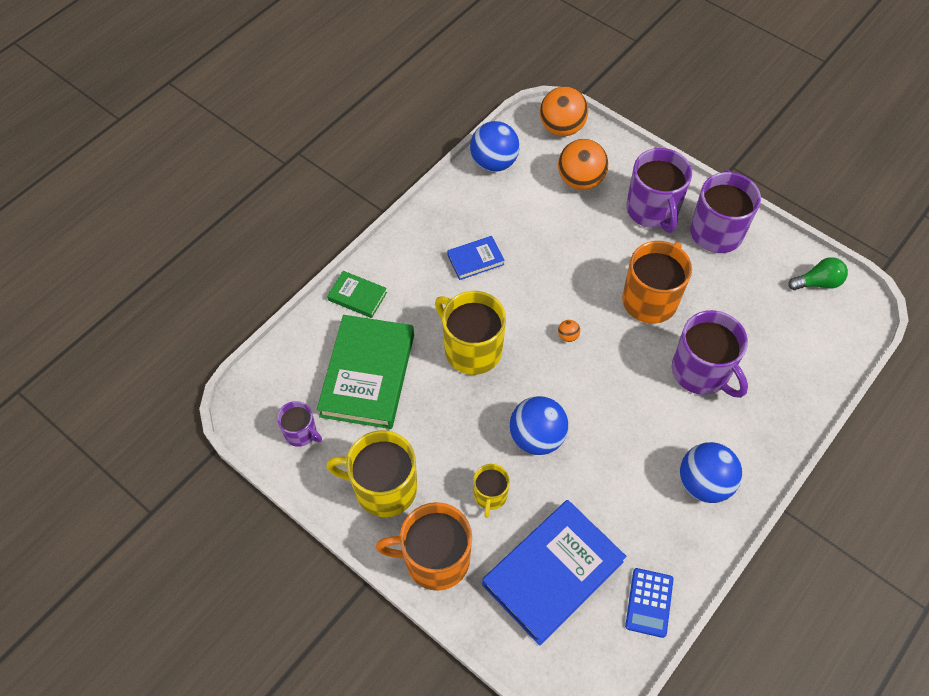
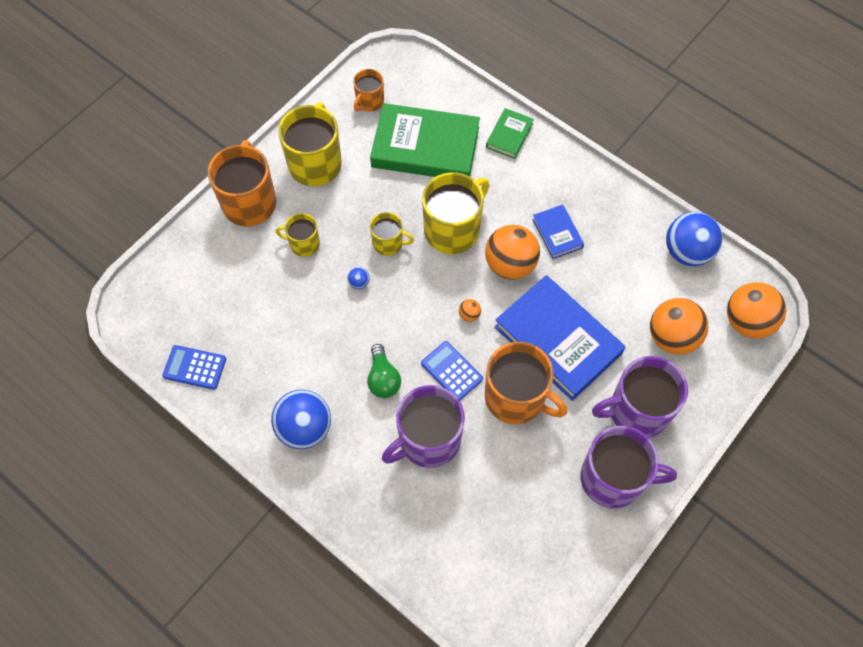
camera: 90 degrees right, 5 degrees up
purple mug [277,401,322,447] -> orange mug [353,69,384,112]
blue book [482,500,627,646] -> blue book moved to [495,275,625,401]
blue ball [510,396,569,455] -> blue ball [347,267,370,289], size x0.41
green light bulb [788,257,848,290] -> green light bulb moved to [367,344,401,398]
none -> yellow mug [370,212,414,256]
none -> blue calculator [421,341,483,401]
none -> orange ball [485,225,540,280]

